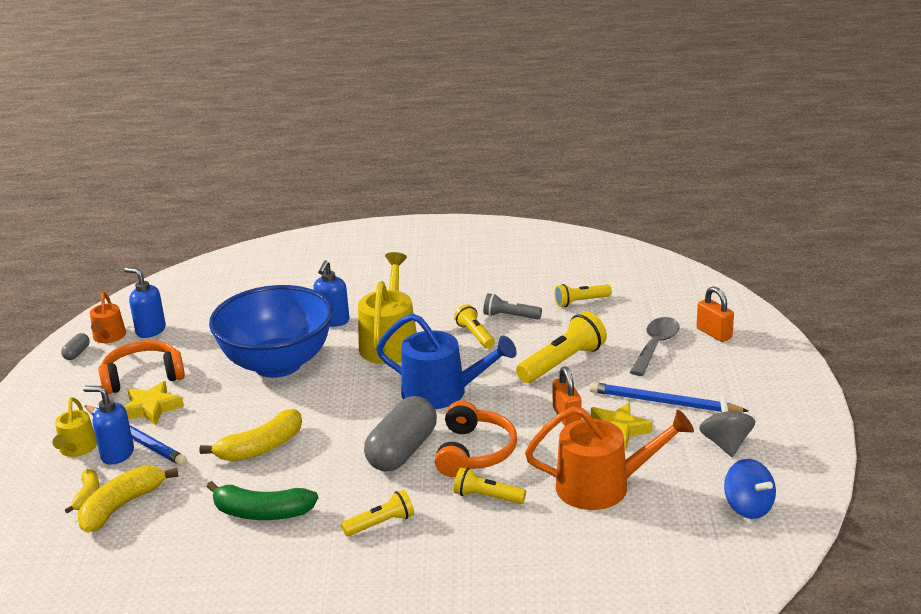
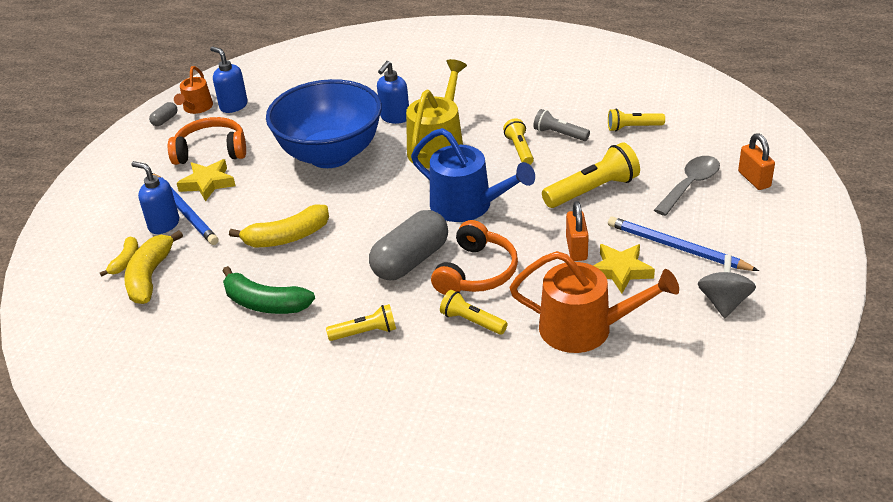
camera: 15 degrees right, 10 degrees up
yellow watering can [53,397,97,457] -> none
yellow banana [78,466,178,533] -> yellow banana turned 45 degrees counterclockwise [124,230,183,304]
blue spinning top [724,459,776,519] -> none

